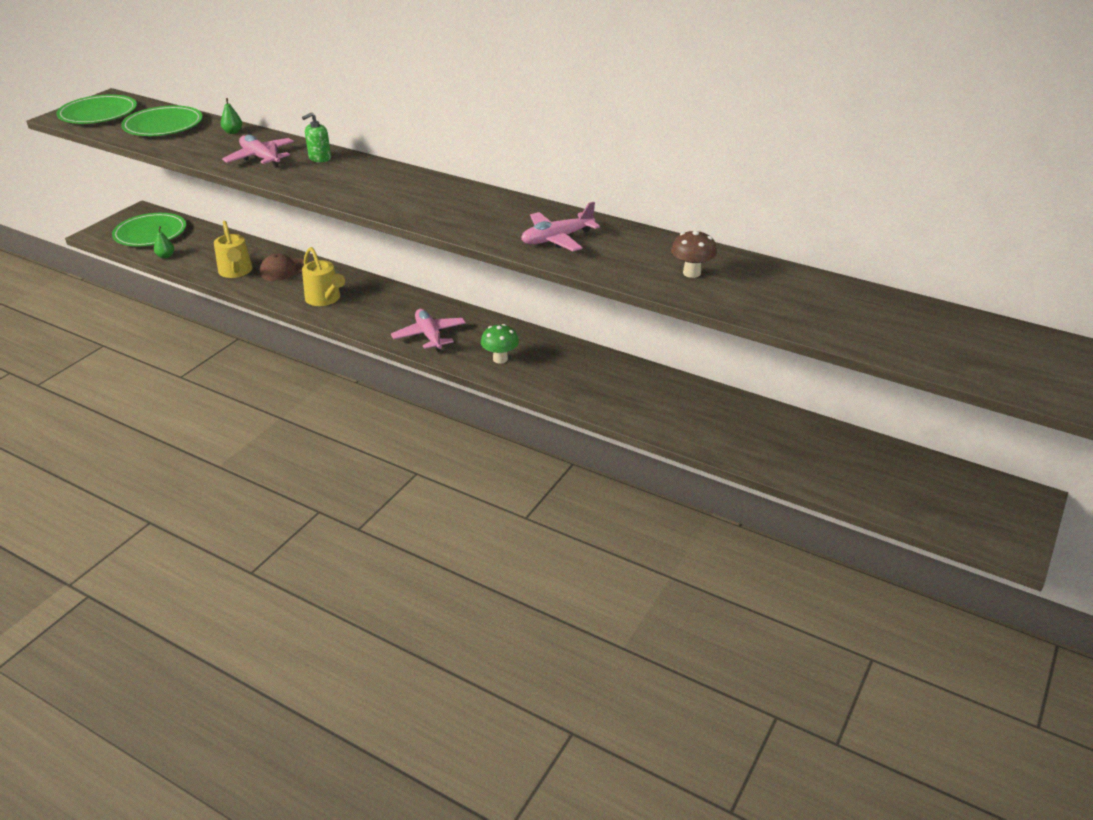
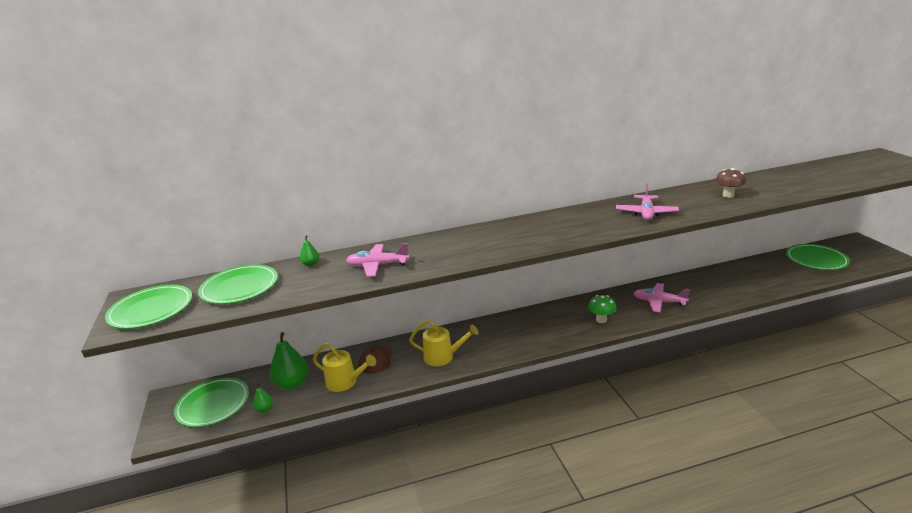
camera: 45 degrees left, 10 degrees down
green soap dispenser [302,112,331,163] -> none
pink plane [391,309,466,352] -> pink plane moved to [634,283,690,312]
none -> green pear [270,332,308,390]
none -> green plate [786,244,850,270]

